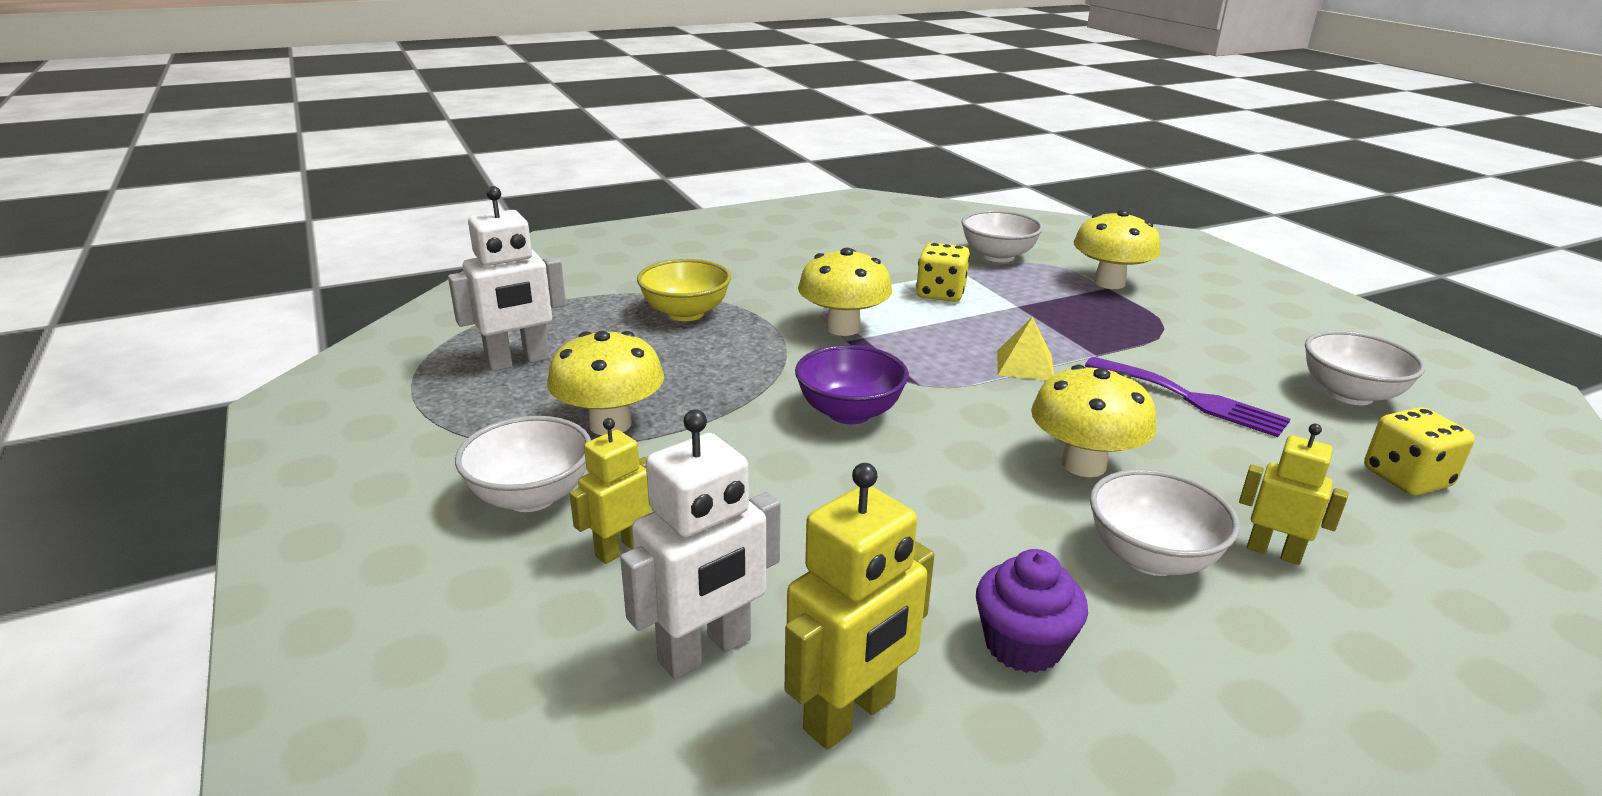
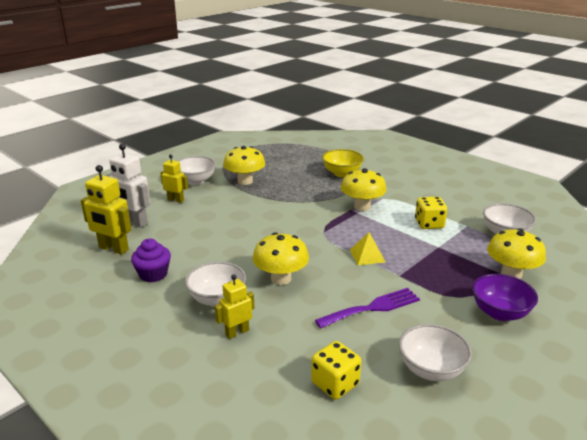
camera: 70 degrees right, 0 degrees up
white robot [448,186,566,371] -> none
purple bowl [795,345,909,424] -> purple bowl moved to [472,274,538,321]
purple fork [1085,357,1290,437] -> purple fork turned 135 degrees counterclockwise [315,288,420,328]
yellow robot [1239,424,1348,565] -> yellow robot turned 135 degrees counterclockwise [215,274,255,339]

